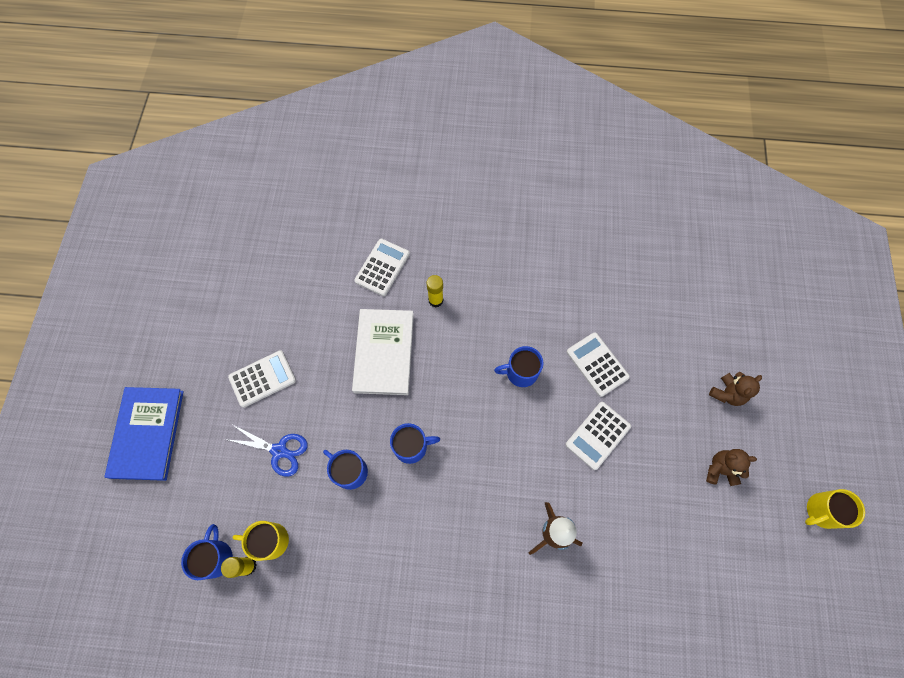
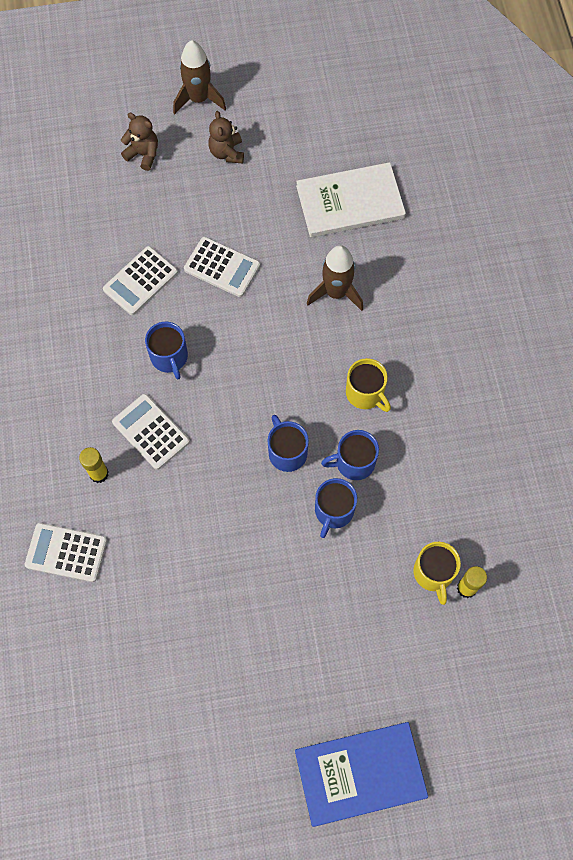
camera: 105 degrees left, 0 degrees up
blue mug [181,524,233,580] -> blue mug moved to [321,430,379,480]
blue scissors [225,425,308,477] -> none
white calculator [228,350,296,408] -> white calculator moved to [112,394,190,470]
white book [352,309,414,395] -> white book moved to [296,162,406,237]
yellow mug [805,489,865,529] -> yellow mug moved to [346,358,391,412]
none -> brown rocket [173,40,226,114]

